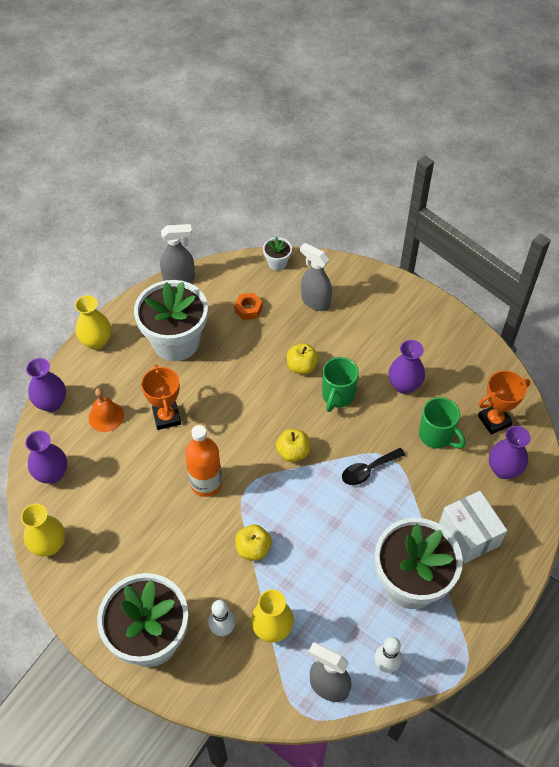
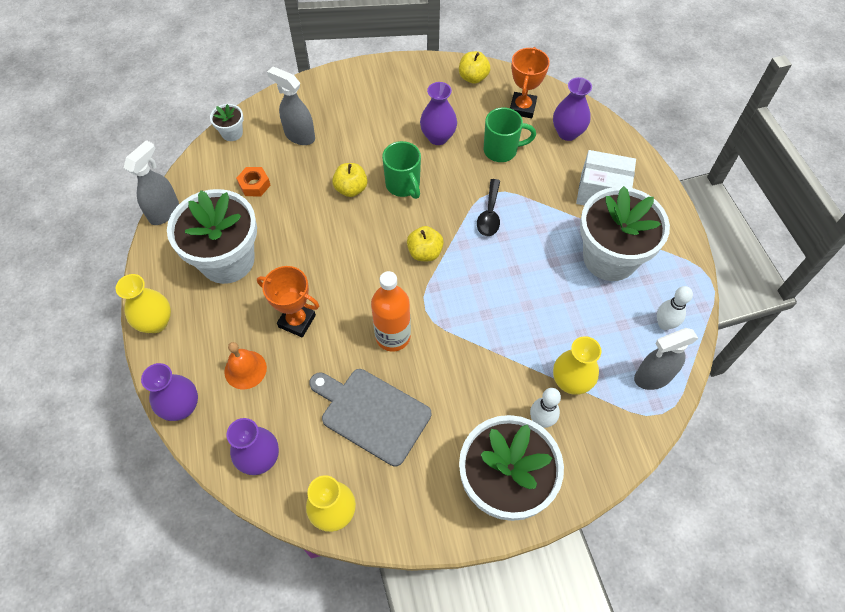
camera: 50 degrees left, 5 degrees up
yellow apple [235,524,272,561] -> yellow apple moved to [459,51,490,84]
grey spray bottle [300,243,332,311] -> grey spray bottle turned 45 degrees clockwise [267,66,315,145]
none -> grey cutting board [309,369,431,467]

